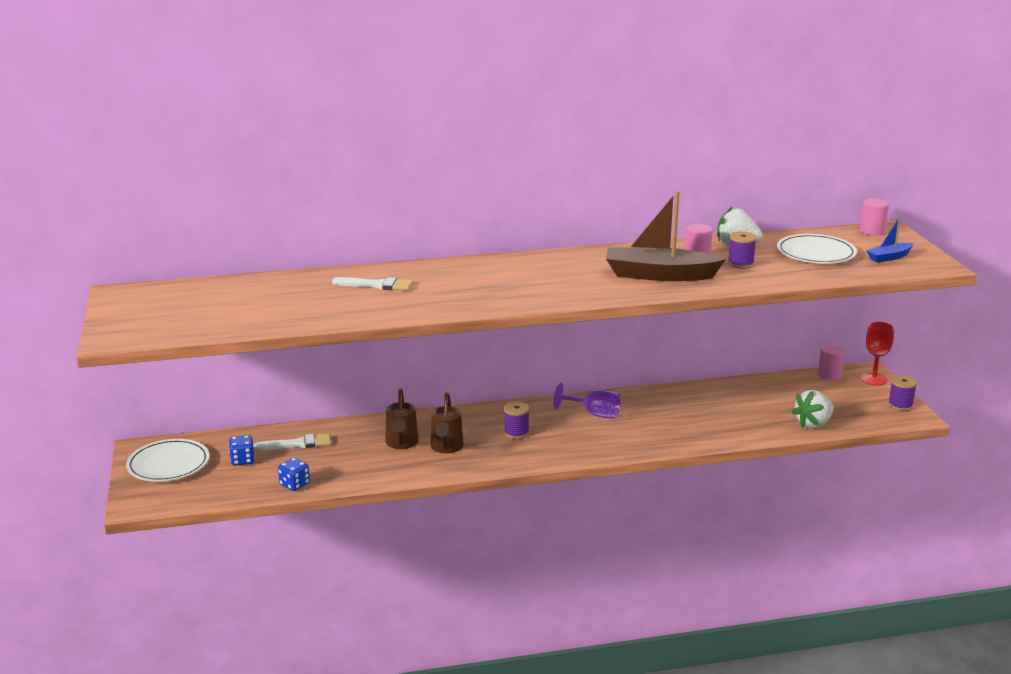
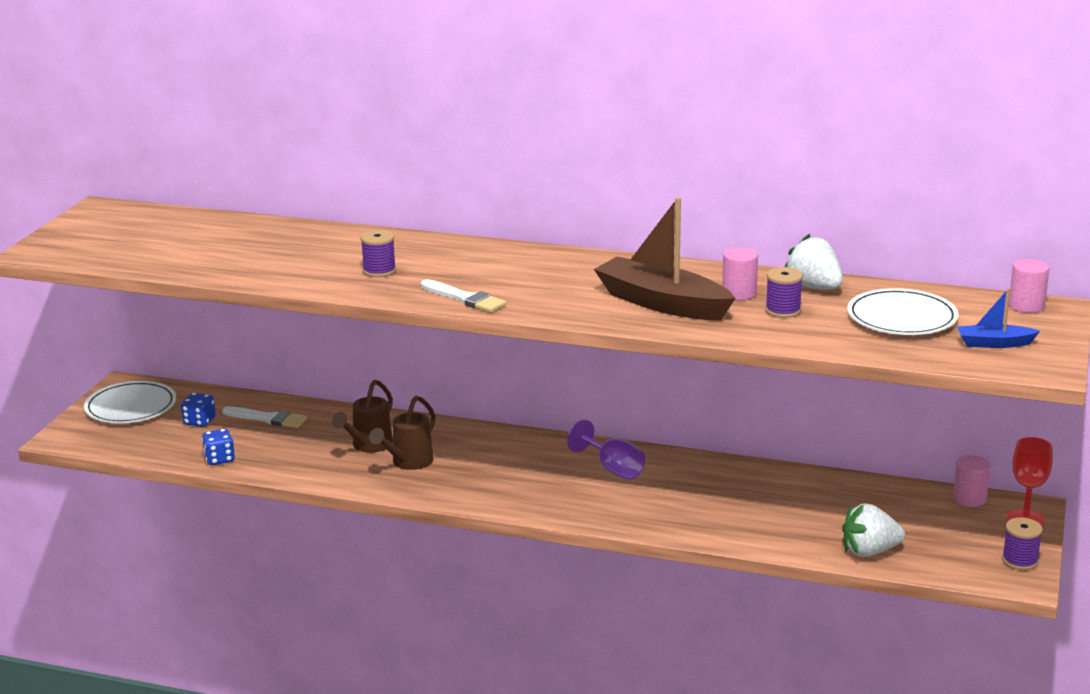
camera: 30 degrees right, 0 degrees up
white brush [332,277,413,291] -> white brush moved to [421,279,506,313]
purple spool [504,402,530,439] -> purple spool moved to [360,230,396,277]

